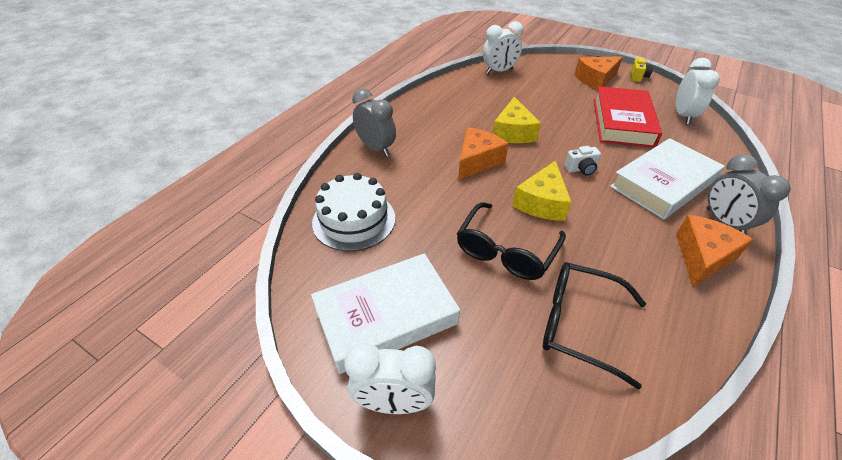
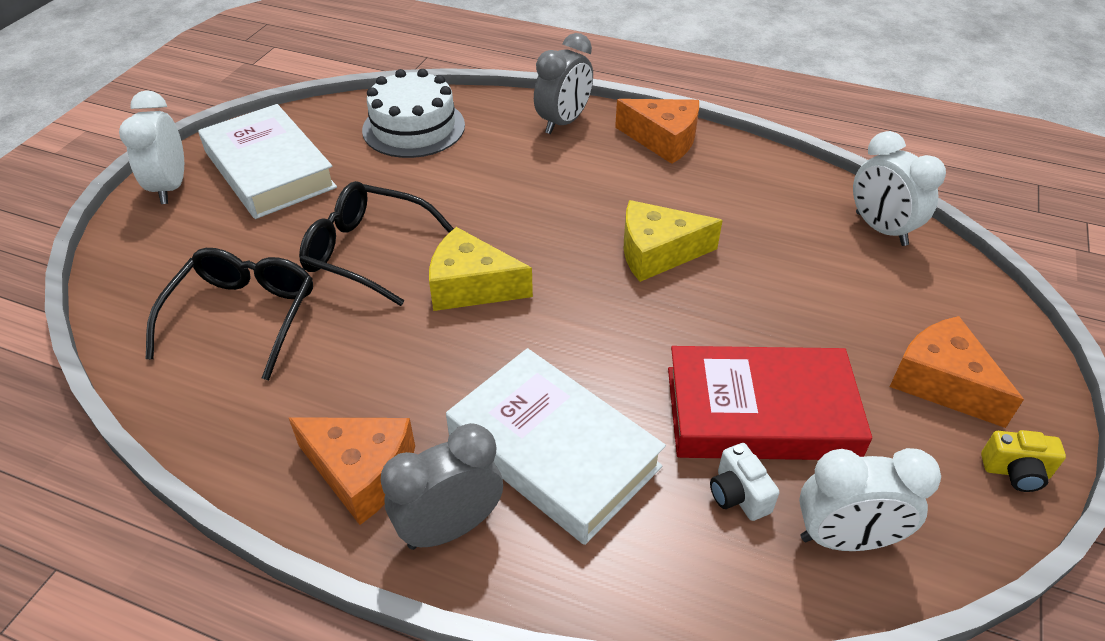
camera: 80 degrees right, 0 degrees up
orange cheese [458,127,509,180] -> orange cheese moved to [615,99,699,164]
white camera [564,146,601,176] -> white camera moved to [710,443,779,521]

